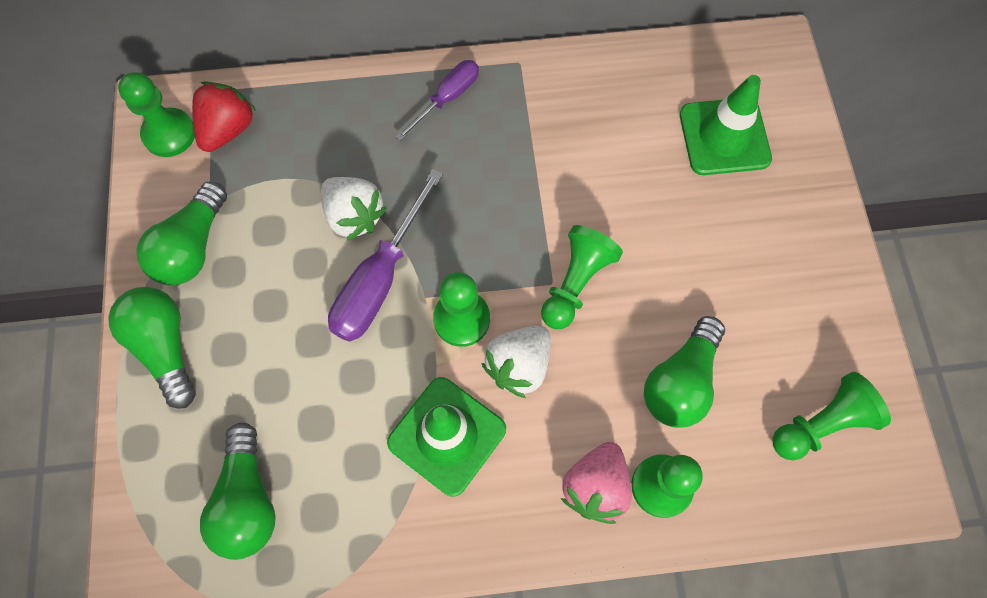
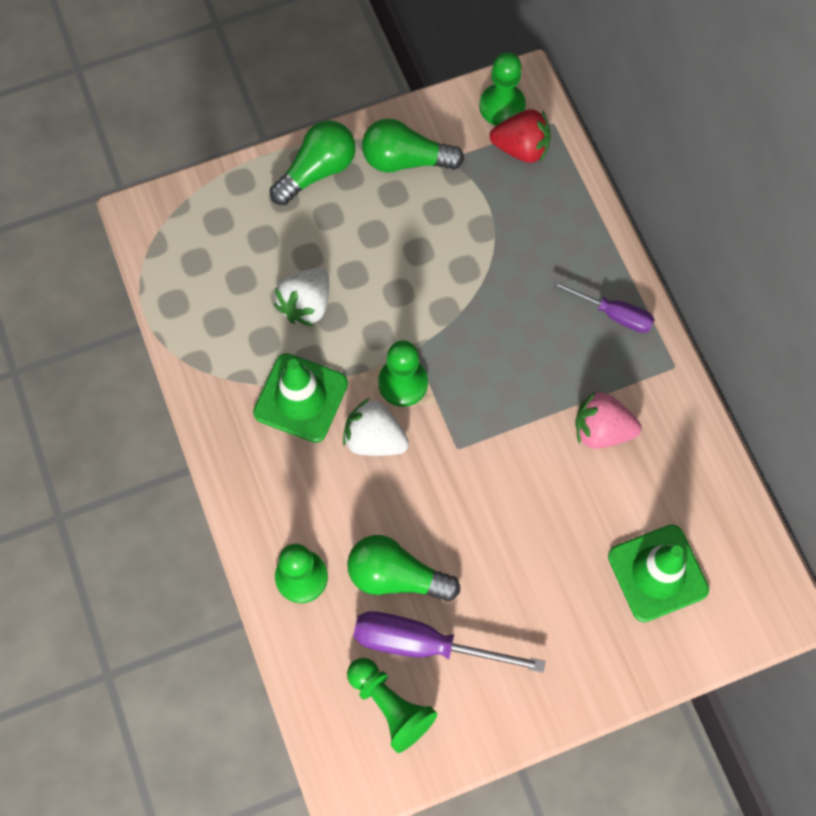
camera: 75 degrees right, 0 degrees up
green light bulb [200,423,276,560] -> none
white strawberry [321,177,387,241] -> white strawberry moved to [274,268,329,326]
purple screwdriver [328,169,443,342] -> purple screwdriver moved to [353,611,545,673]
green pawn [541,225,623,329] -> none
pink strawberry [561,442,632,524] -> pink strawberry moved to [575,392,641,449]

